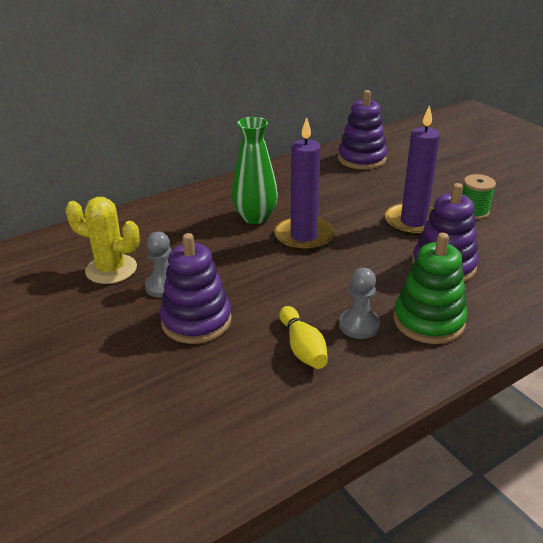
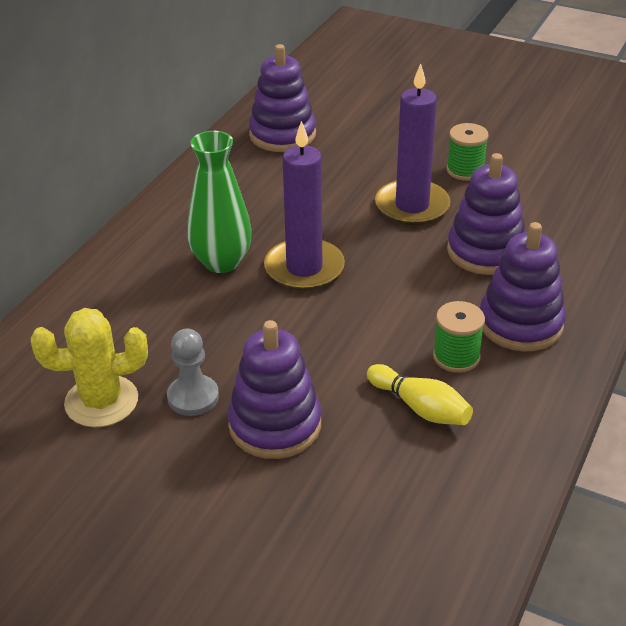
camera: 30 degrees left, 5 degrees up
grey pawn [339,268,380,339] -> green spool [433,301,485,373]
green stacking toy [394,233,468,344] -> purple stacking toy [480,222,566,352]

